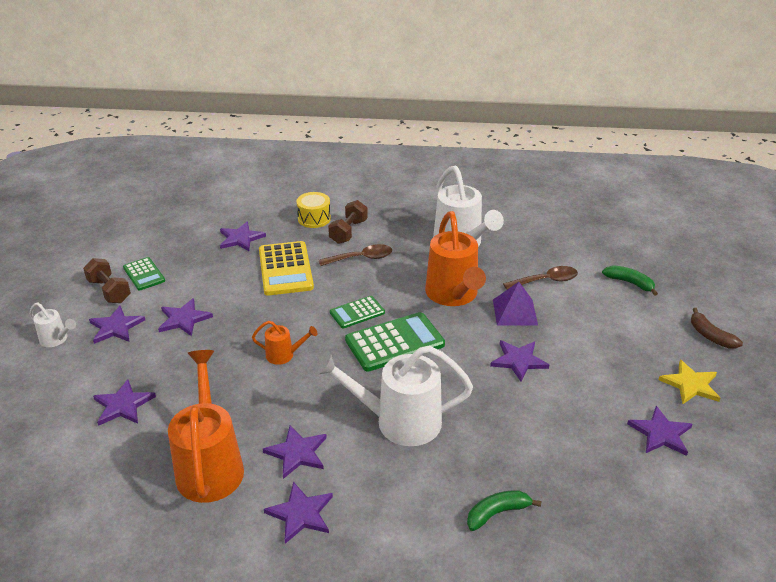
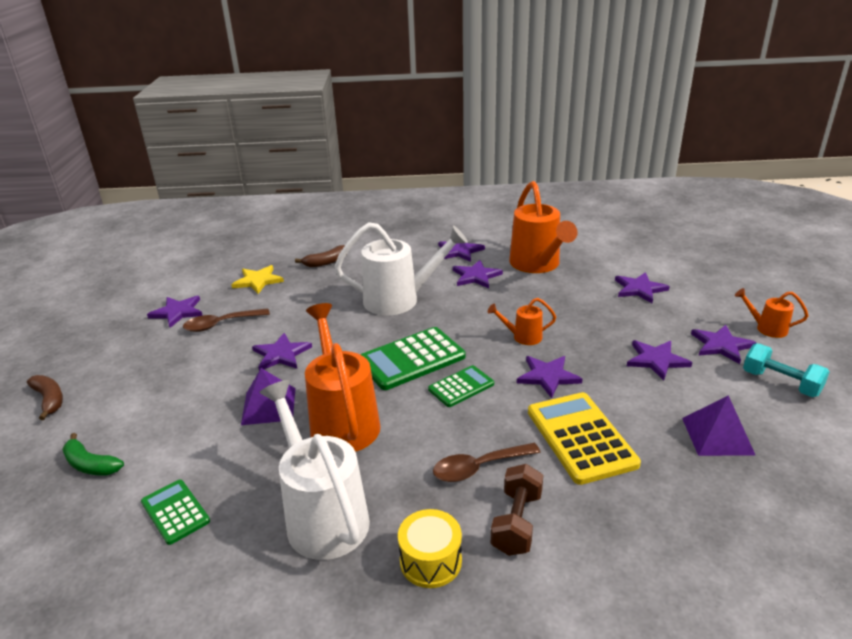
camera: 175 degrees right, 5 degrees down
white watering can [30,302,76,347] -> orange watering can [735,288,809,338]
brown dumbbell [83,258,131,303] -> turquoise dumbbell [743,343,830,397]
green calculator [123,257,165,291] -> green calculator moved to [141,480,210,545]
purple star [220,222,266,251] -> purple star moved to [517,356,582,398]
yellow drum [296,192,331,228] -> yellow drum moved to [398,509,462,588]
green banana [467,490,542,531] -> brown banana [295,245,345,267]
brown spoon [503,266,578,290] -> brown spoon moved to [183,308,270,332]
yellow star [659,360,720,404] -> yellow star moved to [231,265,284,294]
none -> purple pyramid [682,395,755,456]

